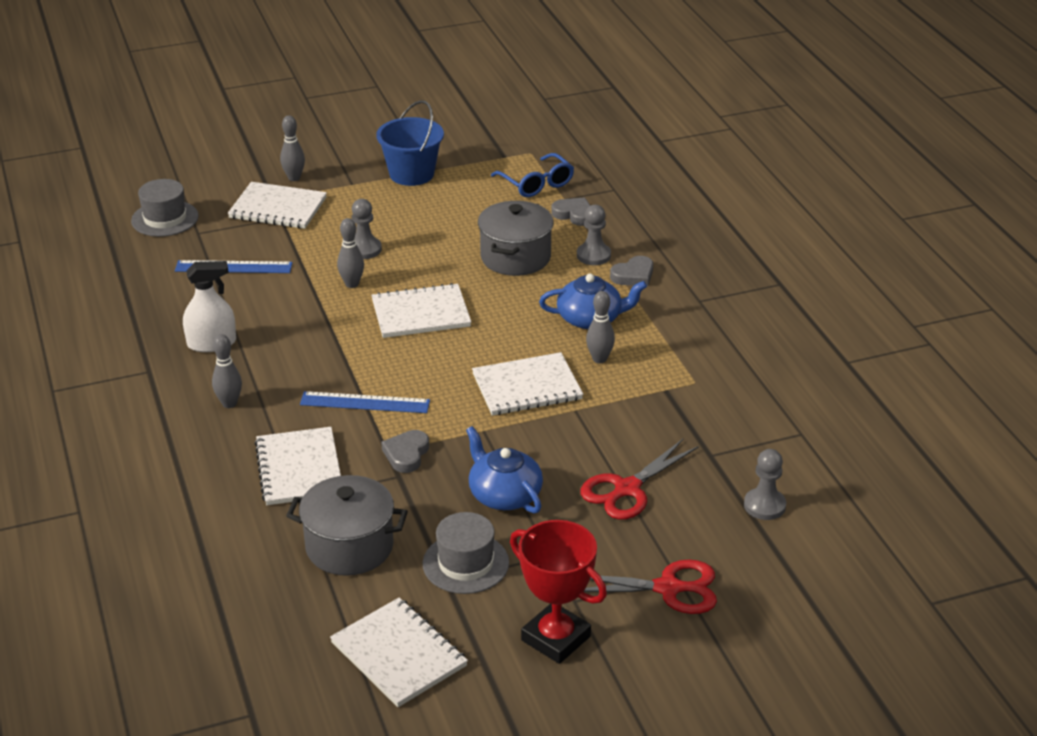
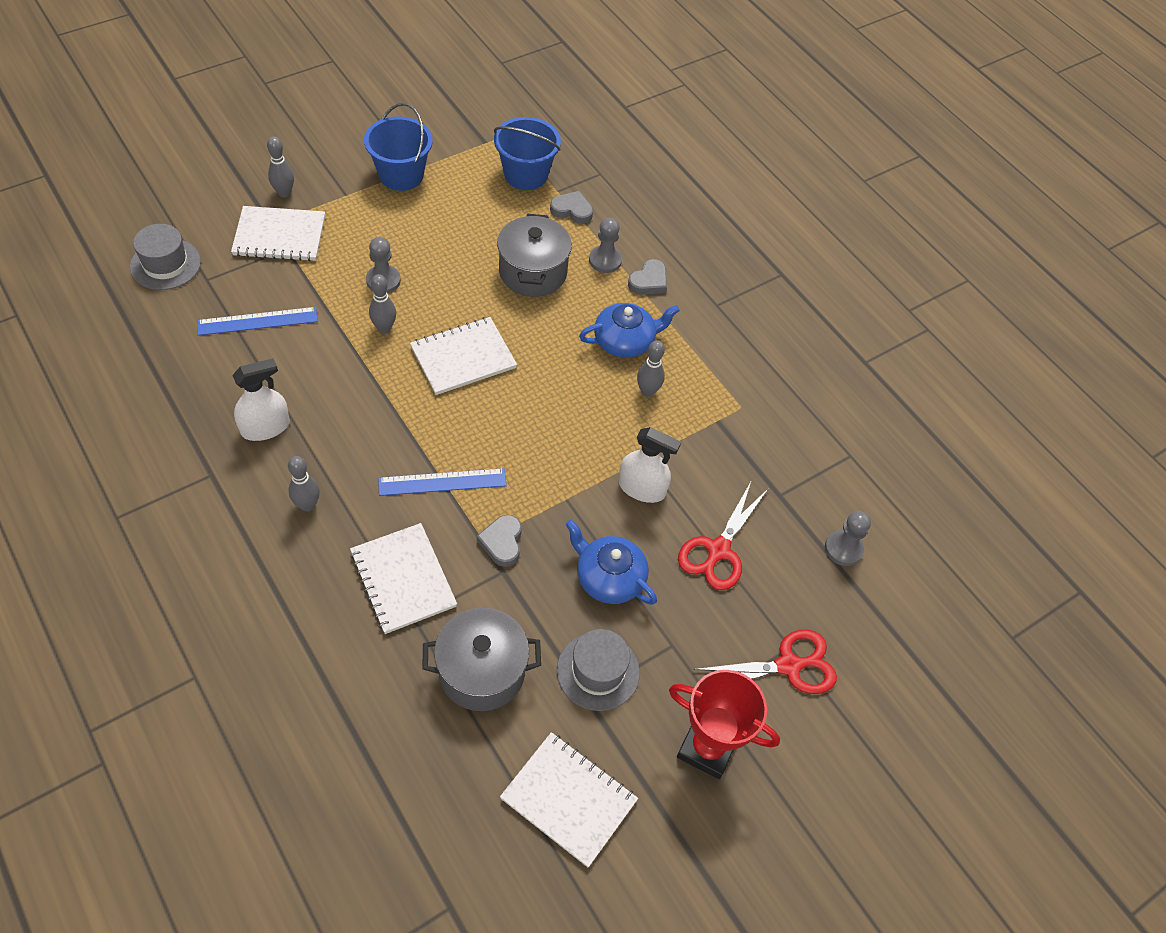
camera: 20 degrees left, 20 degrees up
white notebook [472,352,583,416] -> none
blue glasses [491,153,574,197] -> blue bucket [494,117,561,190]
none -> white spray bottle [619,427,681,503]

